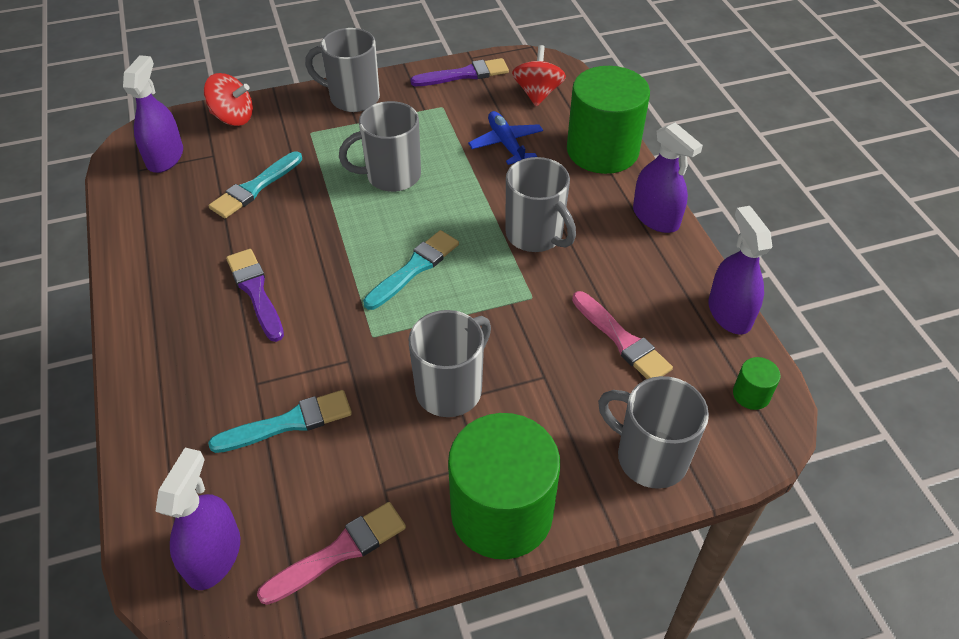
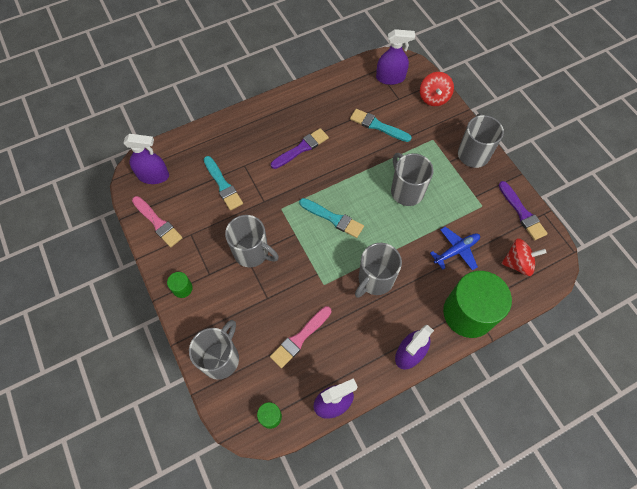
camera: 80 degrees right, 15 degrees up
green cylinder [448,413,560,559] -> green cylinder [167,272,193,298], size x0.40

